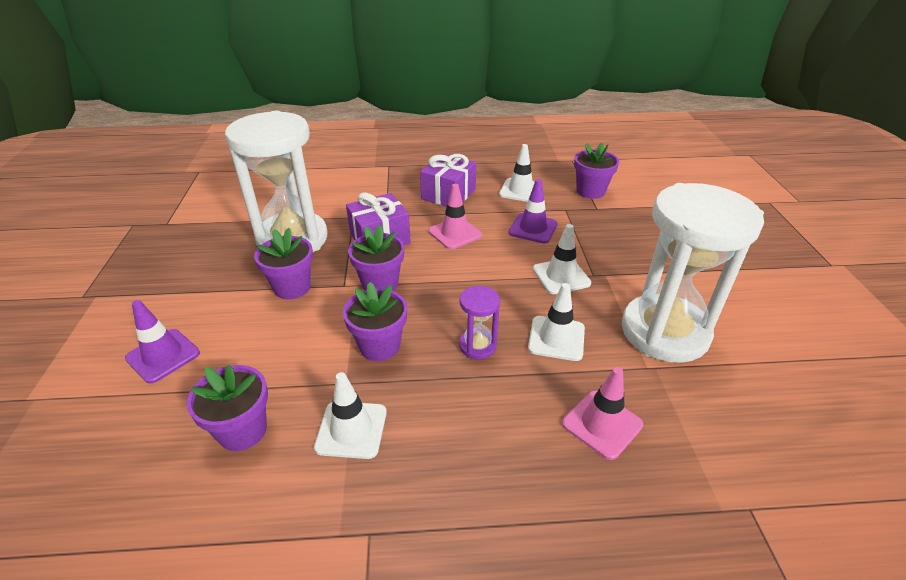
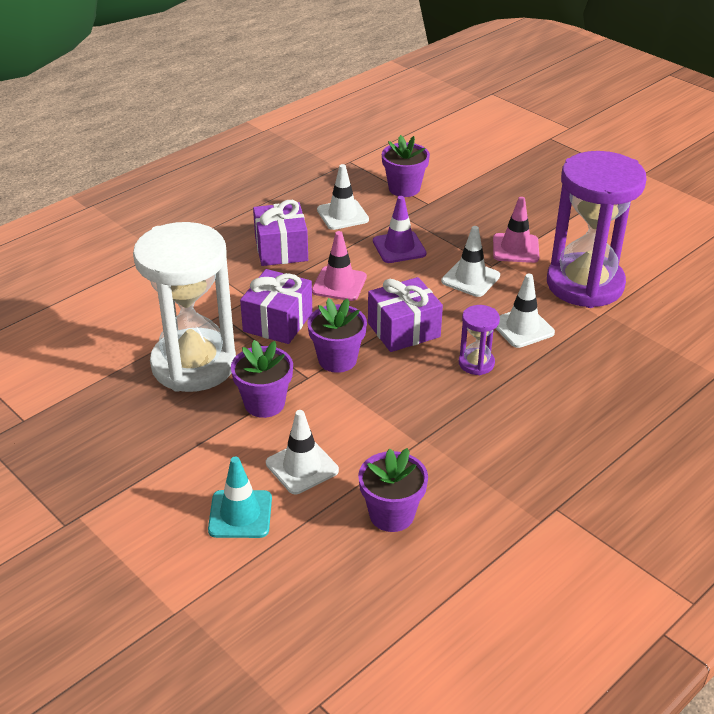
camera: 40 degrees left, 0 degrees up
purple traffic cone [125,300,200,384] -> turquoise traffic cone [208,456,272,538]
white traffic cone [314,372,387,459] -> white traffic cone moved to [266,410,339,494]
purple flower pot [343,282,407,361] -> none
pink traffic cone [562,367,643,460] -> pink traffic cone moved to [493,197,539,263]
white hourglass [622,183,764,363] -> purple hourglass [547,151,647,308]
none -> purple gift [368,277,443,352]

